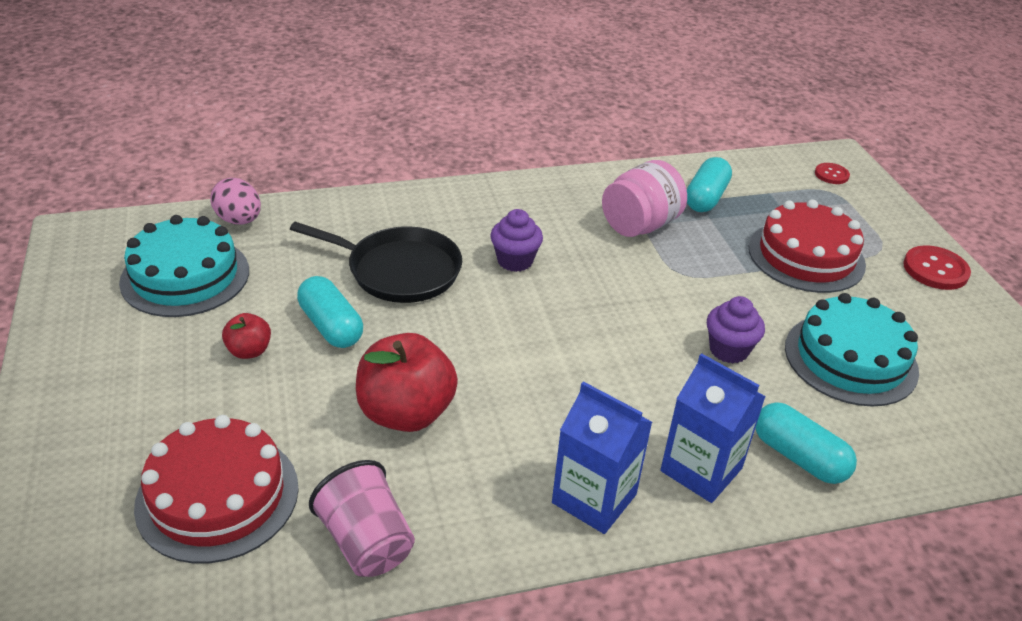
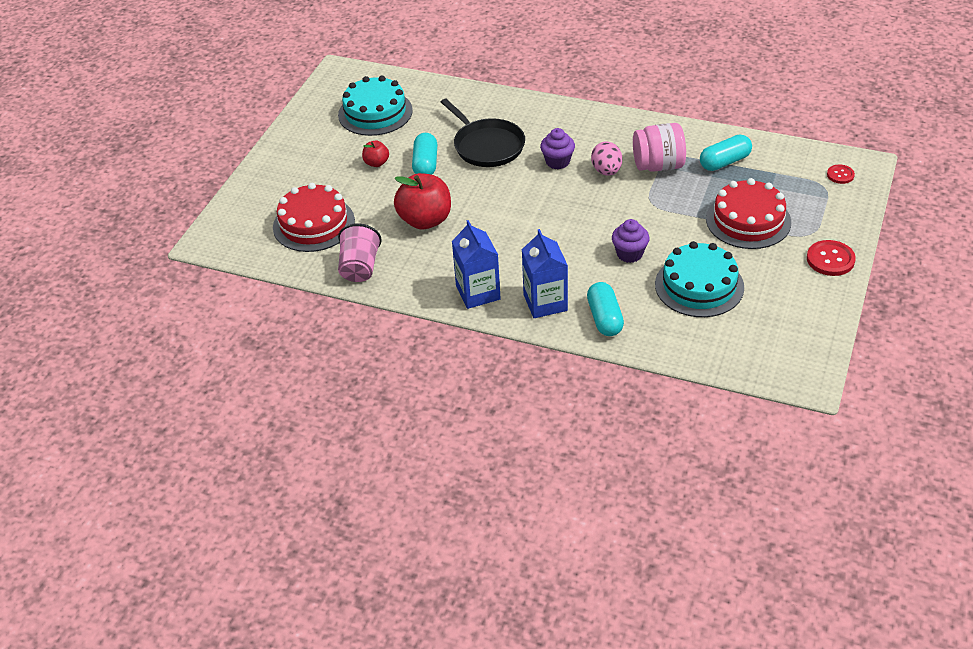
camera: 40 degrees right, 5 degrees up
pink egg [210,178,261,224] -> pink egg moved to [591,142,622,176]

